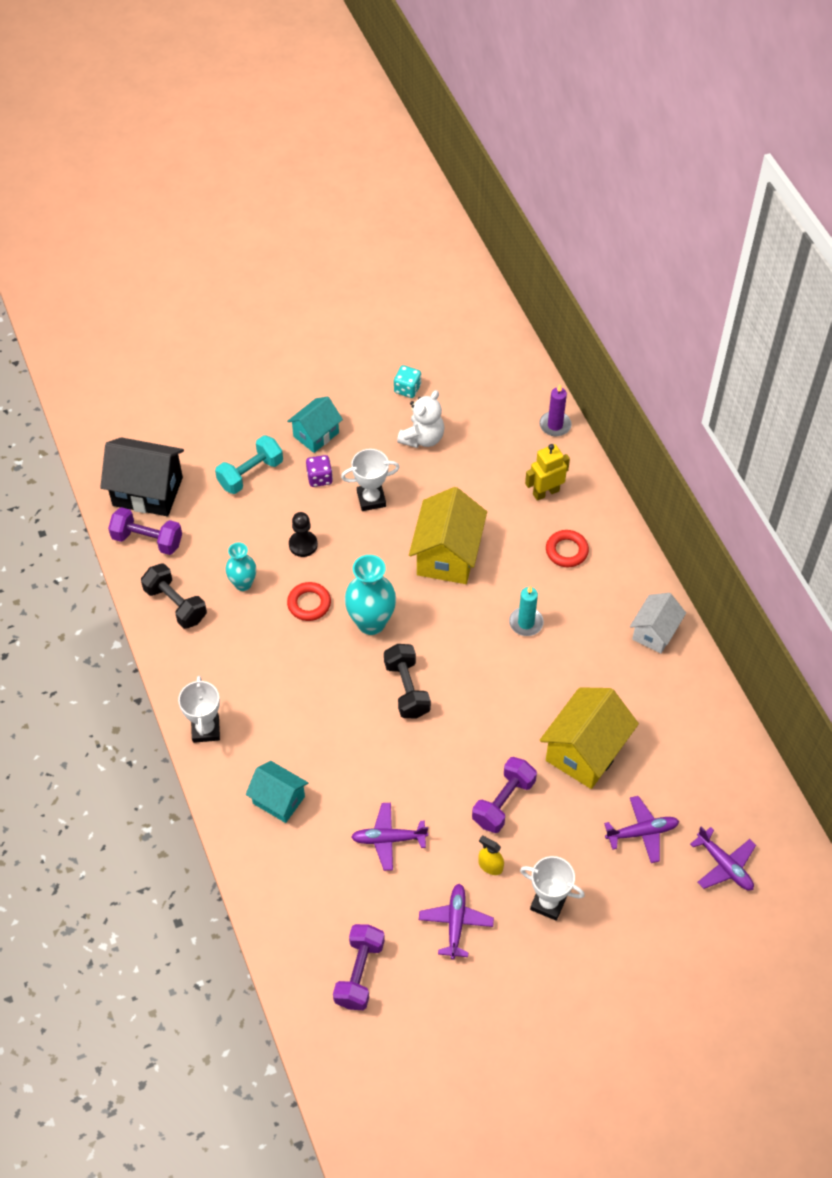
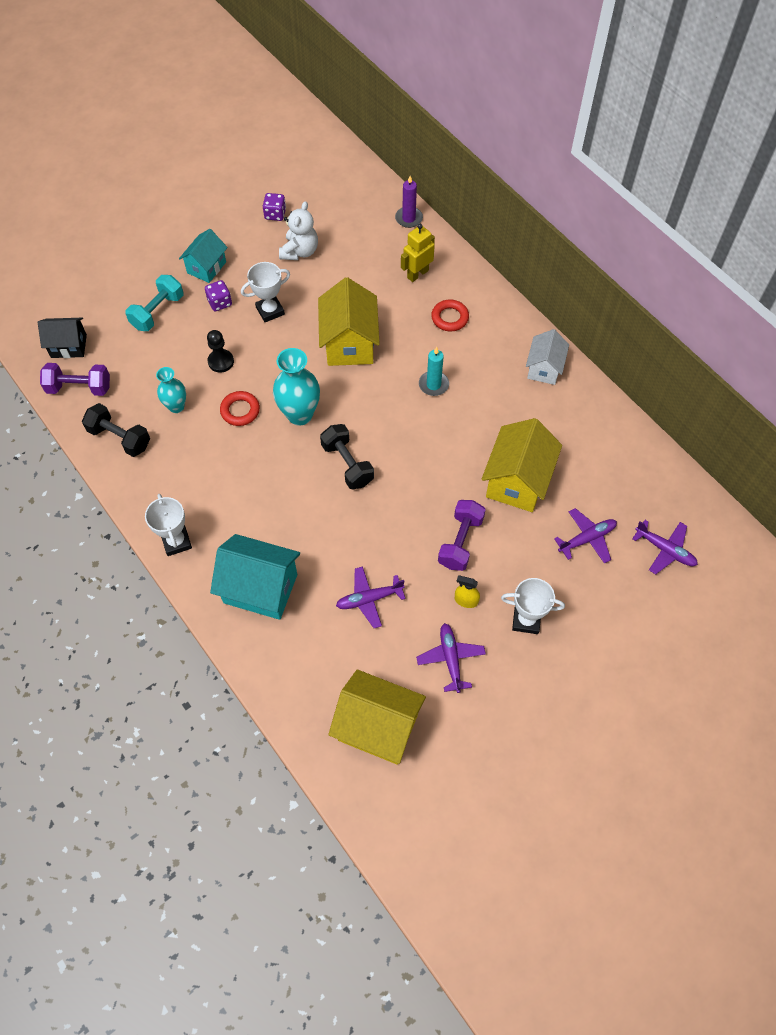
camera: 15 degrees left, 5 degrees up
black house [100,437,184,516] -> black house [38,318,87,358], size x0.62
turquoise house [246,761,308,823] -> turquoise house [210,534,300,620], size x1.62
purple dumbbell [333,924,385,1010] -> yellow house [328,670,426,765]
turquoise dice [394,365,421,398] -> purple dice [263,193,286,221]

